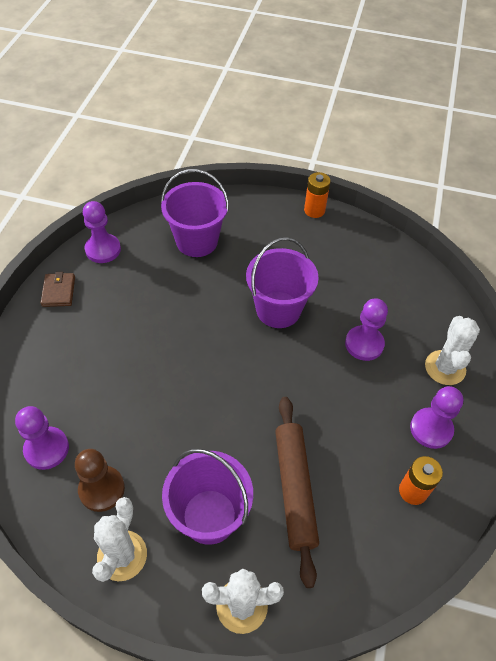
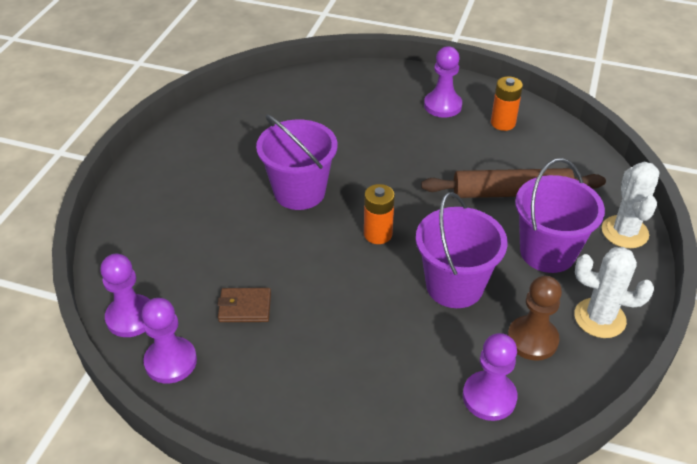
camera: 85 degrees left, 10 degrees down
brown wallet [41,272,75,307] -> brown wallet moved to [217,288,271,322]
purple bucket [161,169,229,257] -> purple bucket moved to [416,192,508,308]
orange battery [304,172,331,218] -> orange battery moved to [364,184,395,244]
purple pawn [345,299,388,361] -> purple pawn moved to [100,254,150,337]
white cactus [425,316,480,385] -> none

